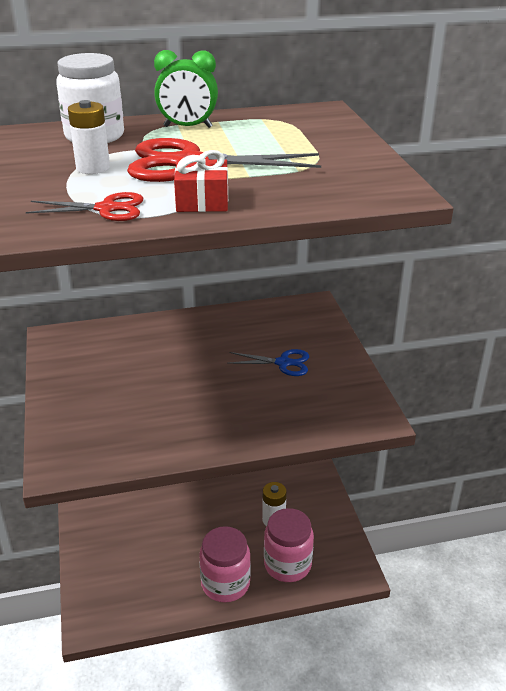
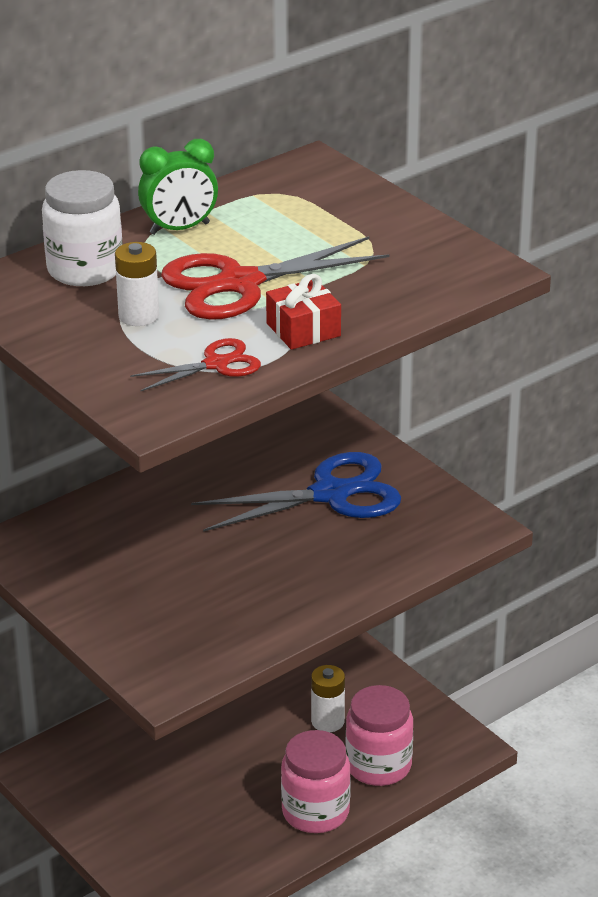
camera: 25 degrees left, 0 degrees up
blue scissors [227,349,309,376] -> blue scissors [191,452,401,532], size x1.88

